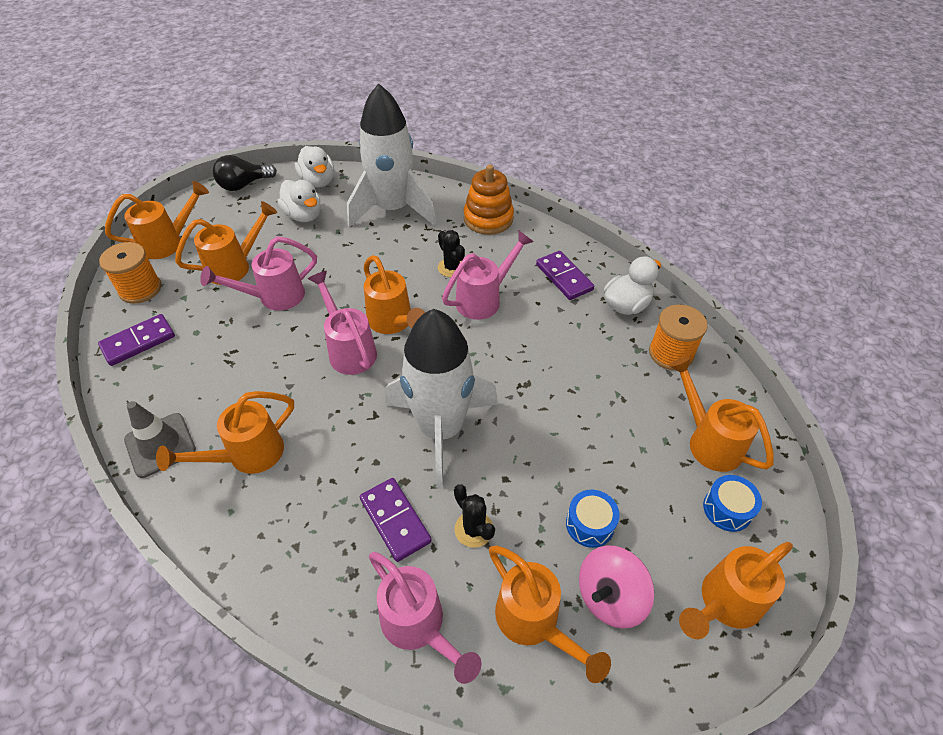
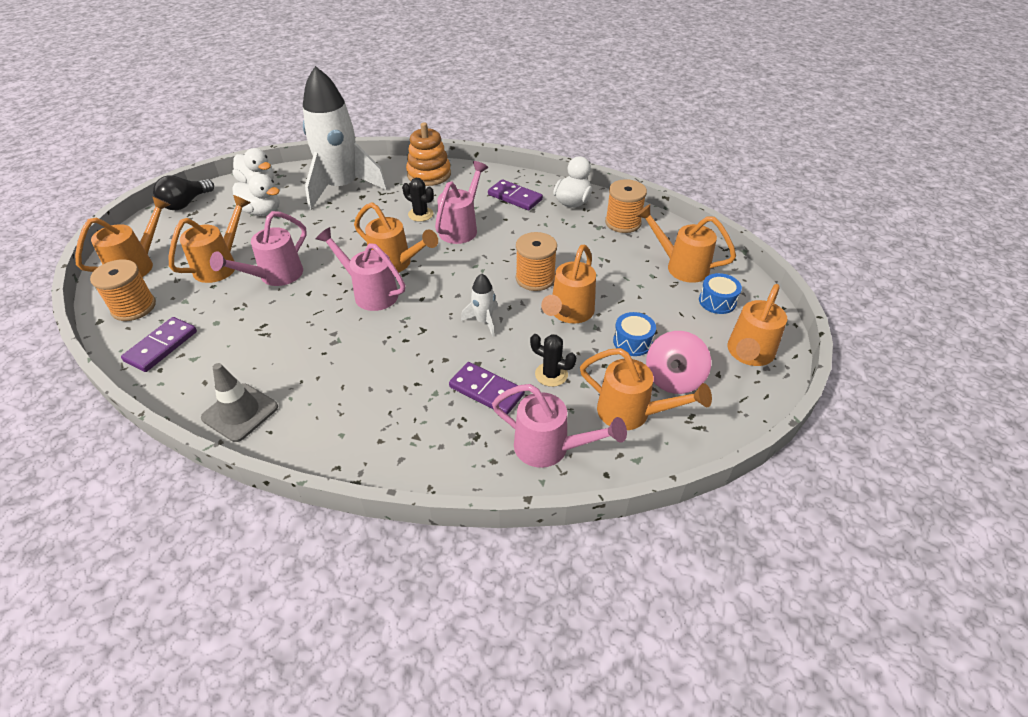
camera: 25 degrees left, 5 degrees down
orange watering can [156,391,294,474] -> orange watering can moved to [541,245,596,324]
white rocket [385,309,498,489] -> white rocket [461,273,498,336], size x0.41
none -> orange spool [516,232,557,291]

